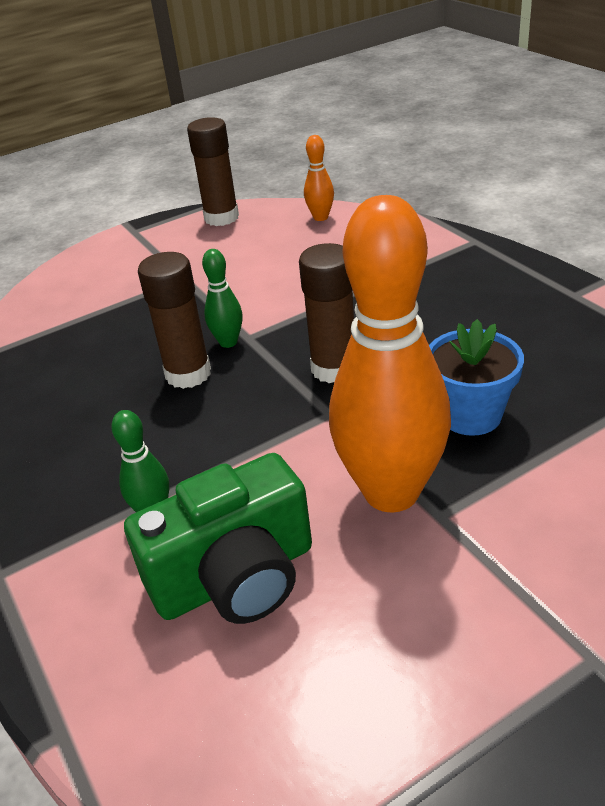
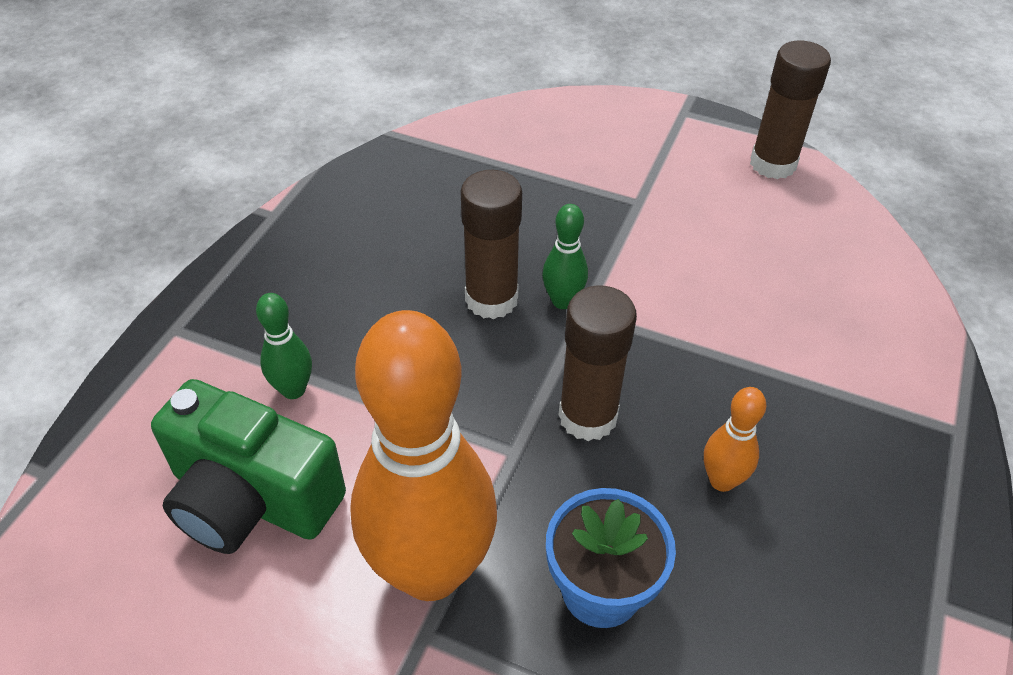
camera: 50 degrees right, 10 degrees up
orange bowling pin [304,135,334,221] -> orange bowling pin moved to [704,387,766,492]

